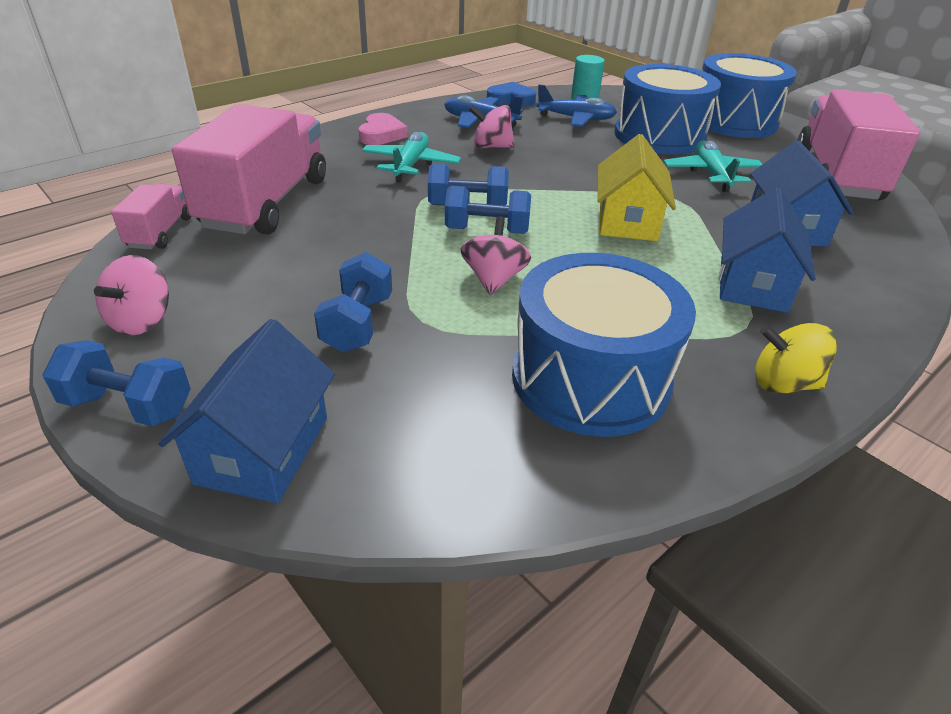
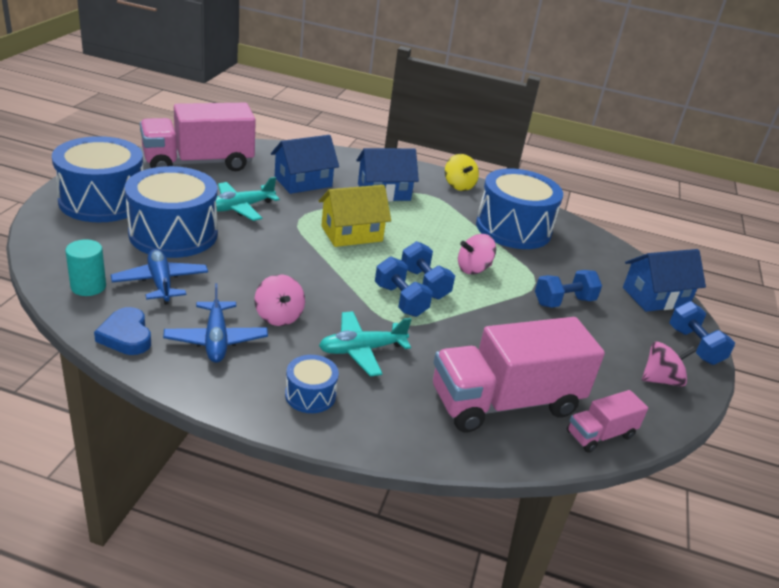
camera: 125 degrees left, 5 degrees down
pink heart [358,113,408,145] -> blue drum [285,355,339,413]

